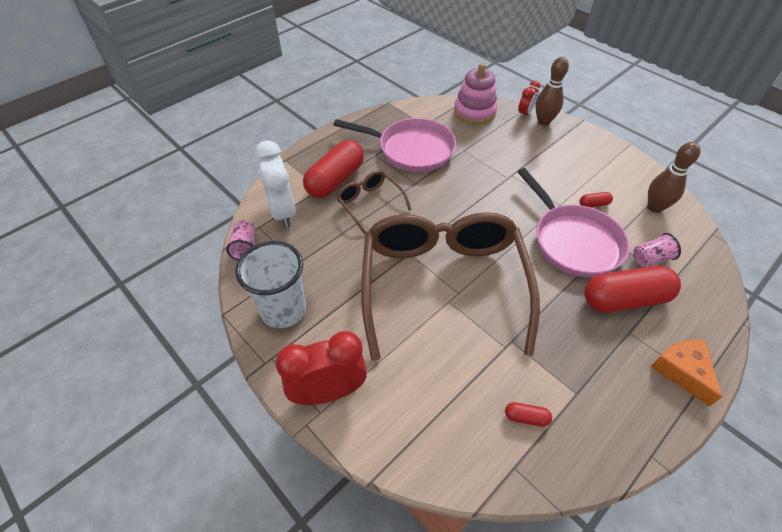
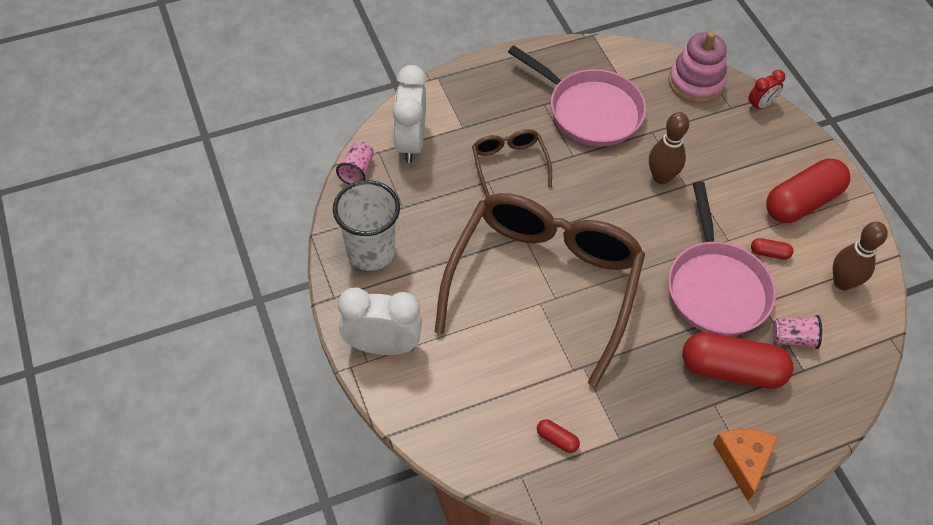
camera: 20 degrees right, 5 degrees up
red clock [276,331,367,405] -> white clock [338,287,422,355]
red capsule [303,140,364,198] -> red capsule moved to [766,159,850,223]
brown bowling pin [535,57,569,126] -> brown bowling pin moved to [649,112,689,184]

